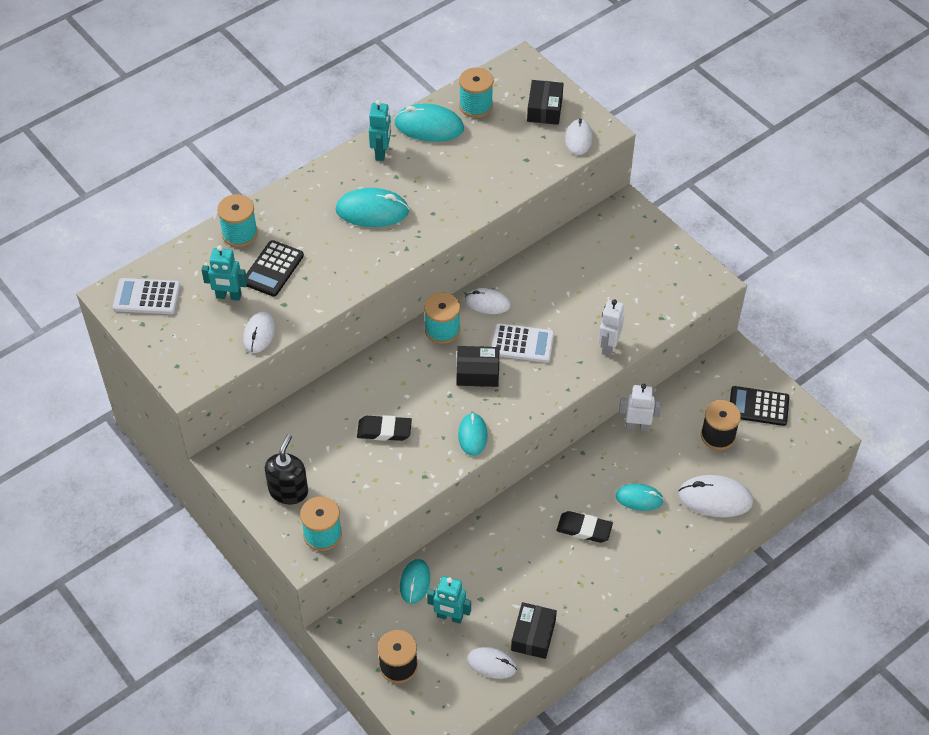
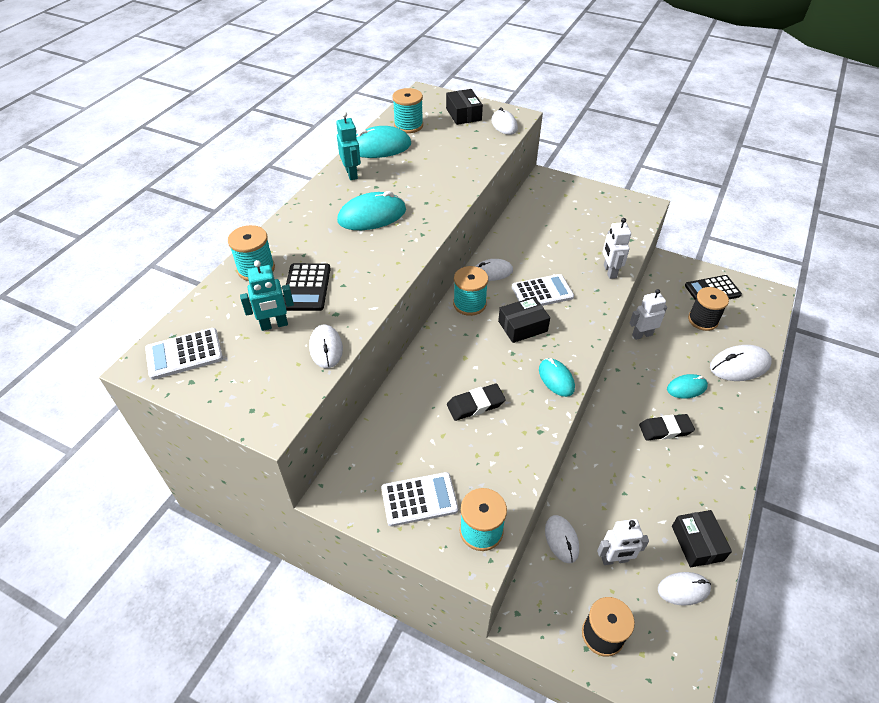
camera: 25 degrees left, 5 degrees down
black soap dispenser [265,434,308,504] -> white calculator [381,472,458,527]
turquoise mouse [400,559,430,604] -> white mouse [545,515,579,563]
turquoise robot [427,576,471,624] -> white robot [597,519,649,565]

